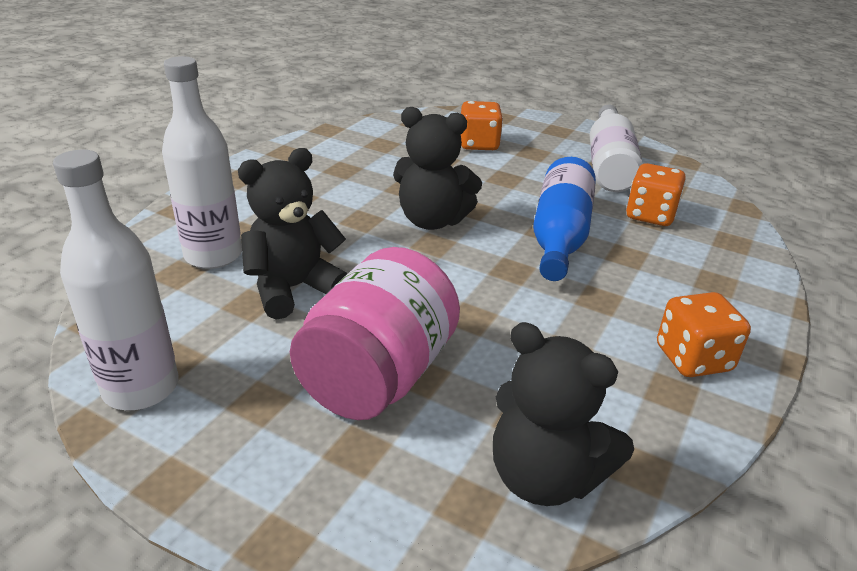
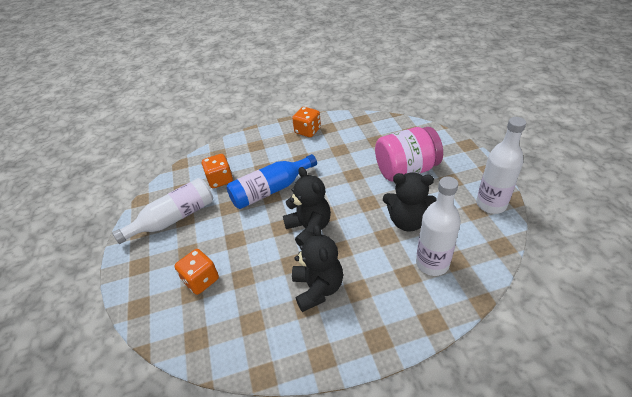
camera: 130 degrees left, 10 degrees up
black teddy bear [493,322,634,506] -> black teddy bear moved to [292,224,343,312]

